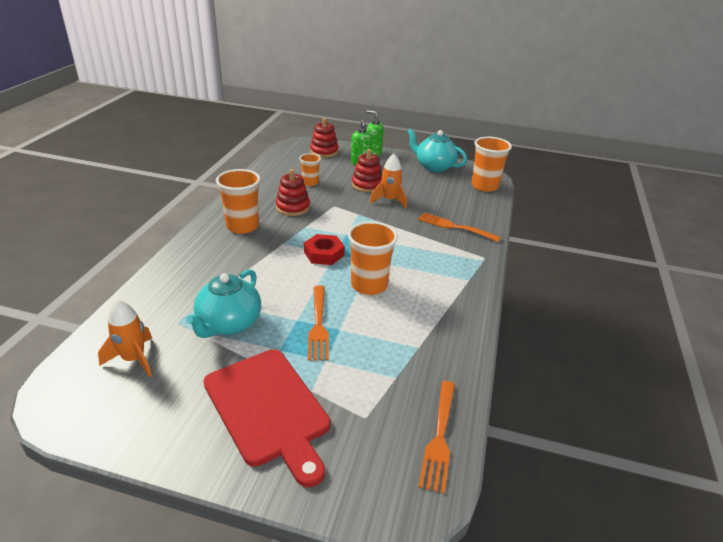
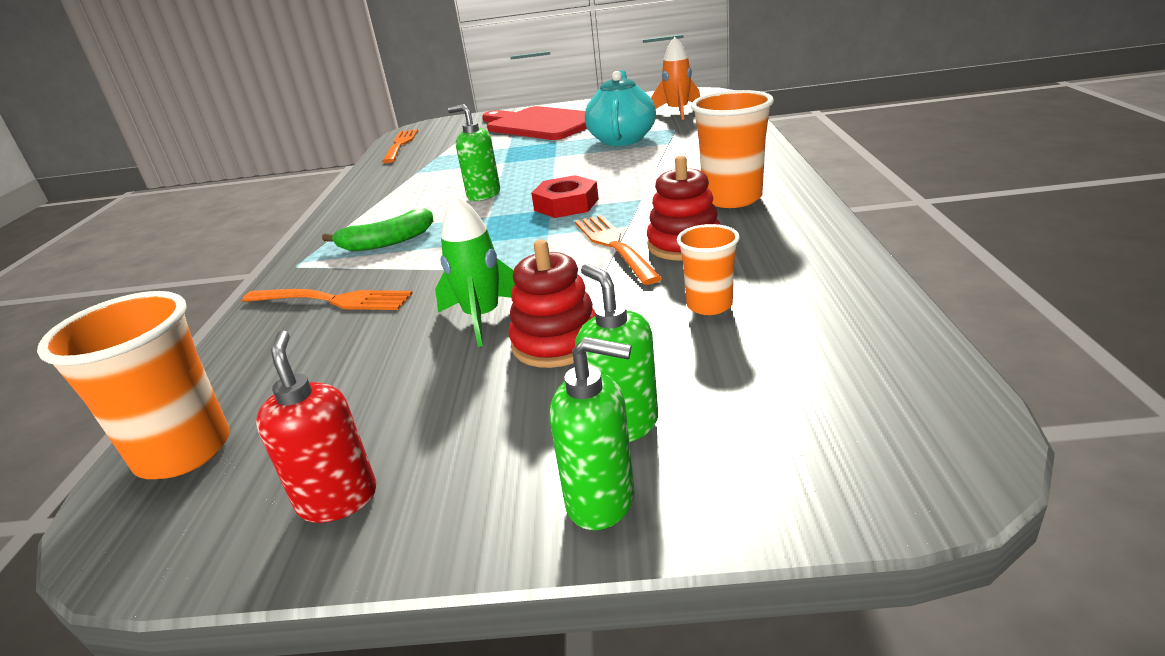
camera: 170 degrees right, 5 degrees down
orange fork [308,285,329,361] -> orange fork moved to [575,215,662,285]
red stacking toy [310,118,339,158] -> none
orange cup [348,221,398,295] -> green soap dispenser [448,104,500,201]
orange rocket [370,154,407,208] -> green rocket [435,196,515,347]
turquoise teapot [407,128,467,172] -> red soap dispenser [256,331,377,523]
none -> green banana [322,208,433,251]

